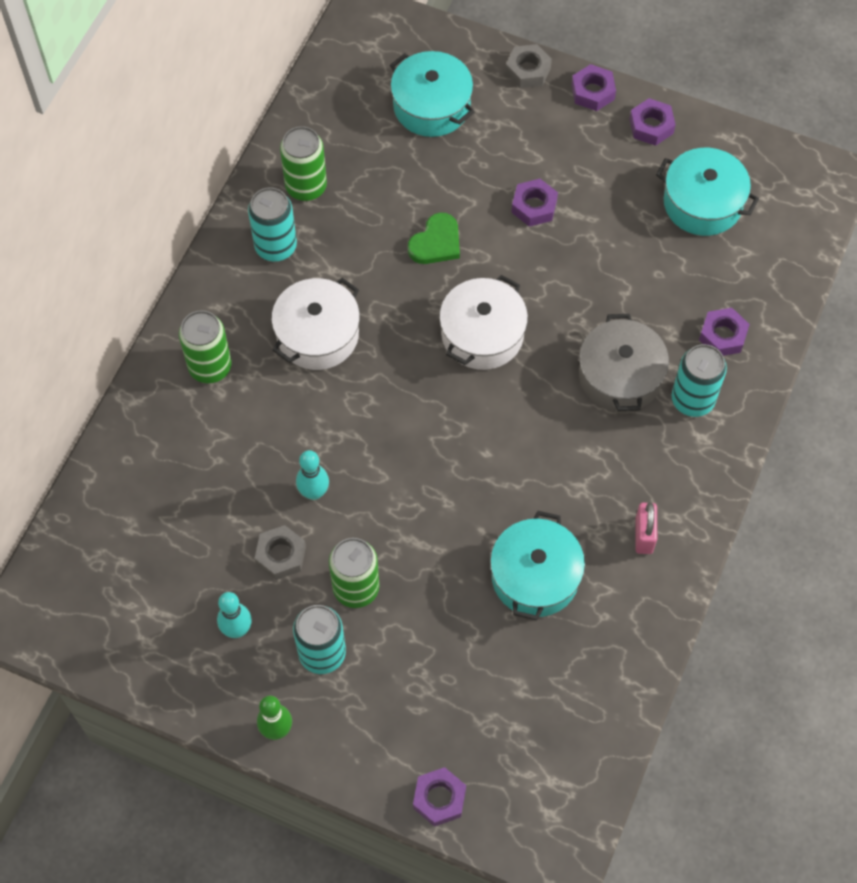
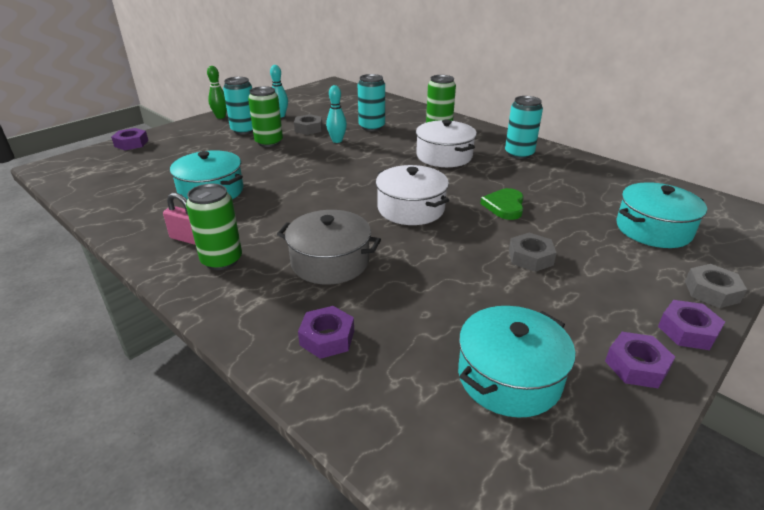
camera: 110 degrees right, 30 degrees down
green can [280,126,327,201] -> green can moved to [186,184,242,270]
green heart [408,212,460,264] -> green heart turned 45 degrees clockwise [480,188,524,220]
purple nut [511,179,558,227] -> grey nut [509,233,556,272]
turquoise can [672,344,727,417] -> turquoise can moved to [358,74,385,131]

